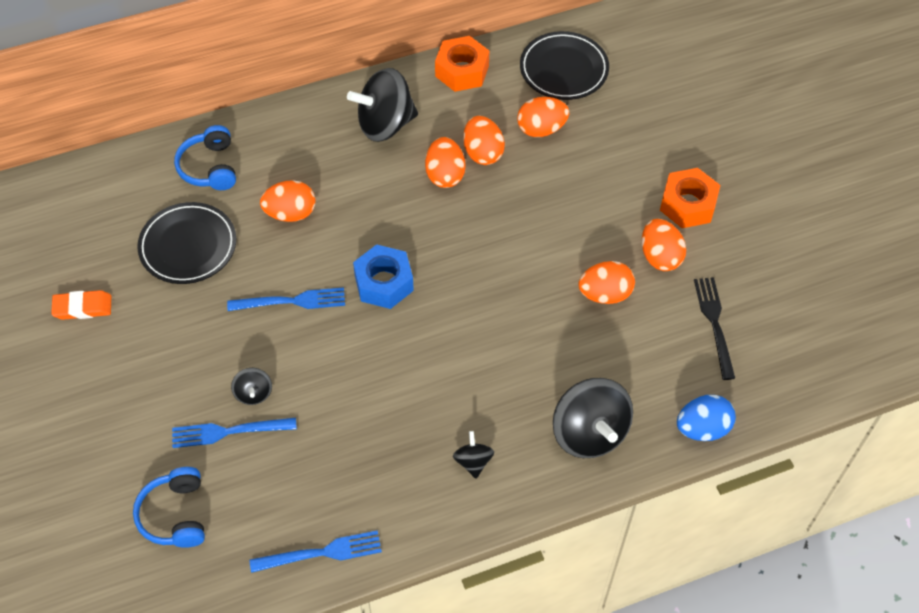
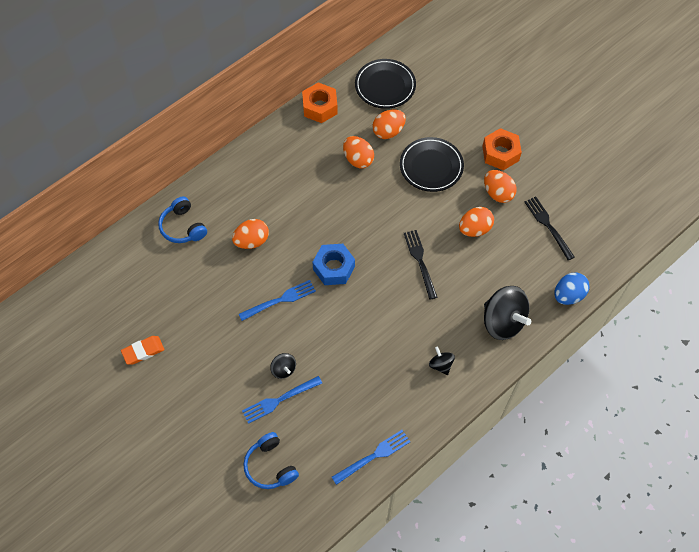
camera: 20 degrees left, 5 degrees up
black plate [137,202,236,284] -> black plate moved to [400,137,464,192]
black spinning top [347,68,418,142] -> none
orange egg [425,137,466,188] -> none
none -> black fork [404,230,437,300]

